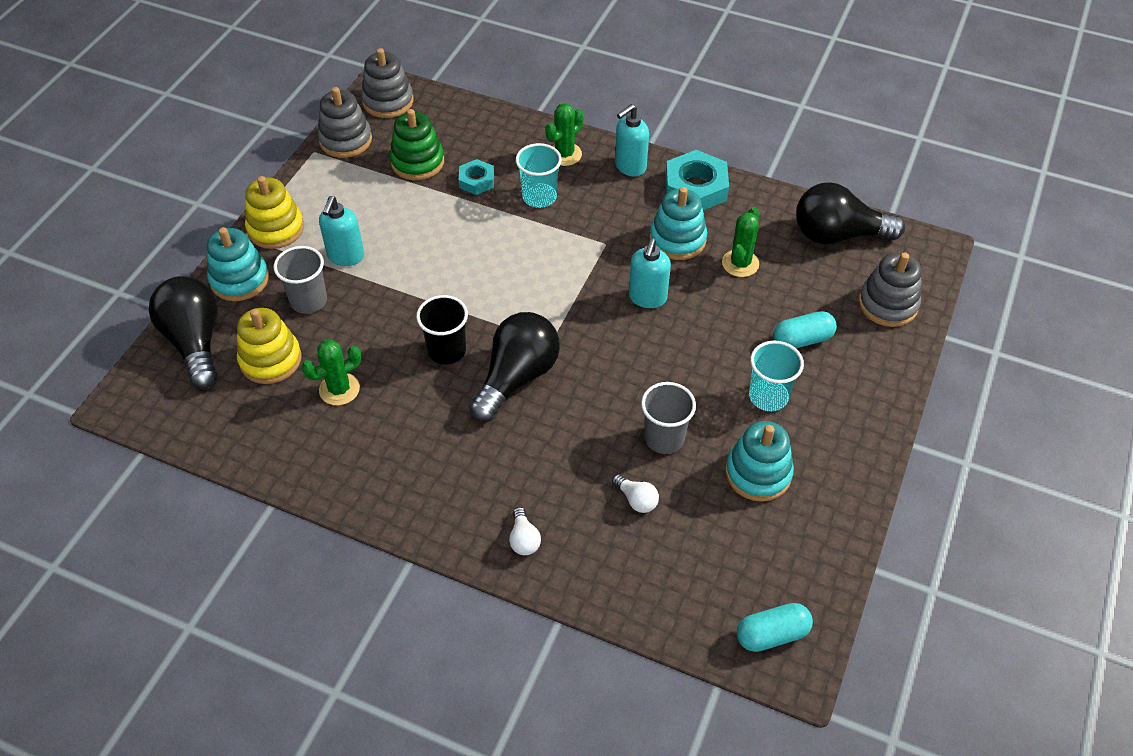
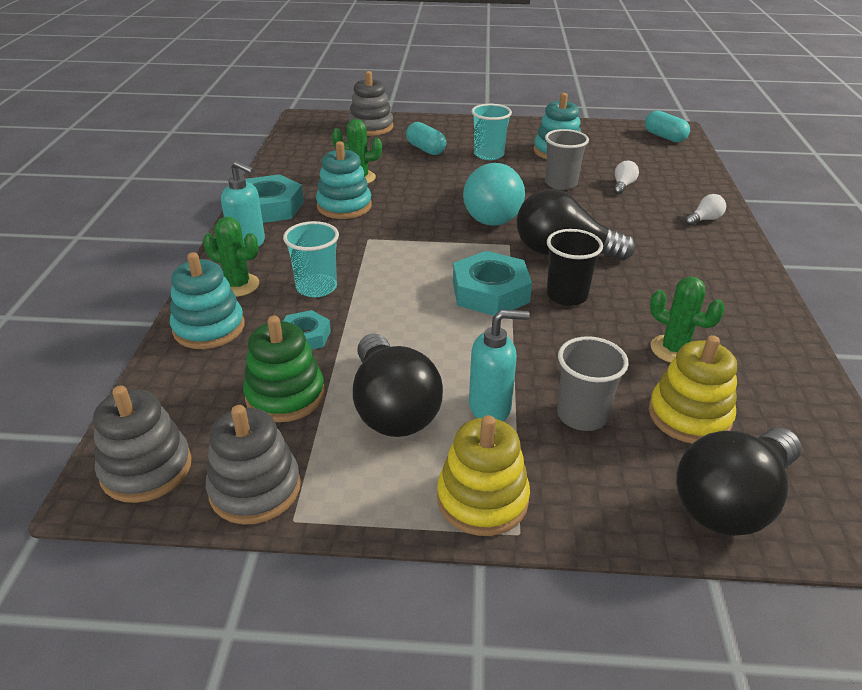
camera: 110 degrees left, 15 degrees down
turquoise stacking toy [207,227,269,301] -> turquoise stacking toy moved to [170,252,245,349]
turquoise soap dispenser [629,238,671,308] -> none
black light bulb [796,182,905,244] -> black light bulb moved to [353,334,443,437]
none -> turquoise nut [453,251,532,316]
none -> turquoise light bulb [463,163,525,226]

